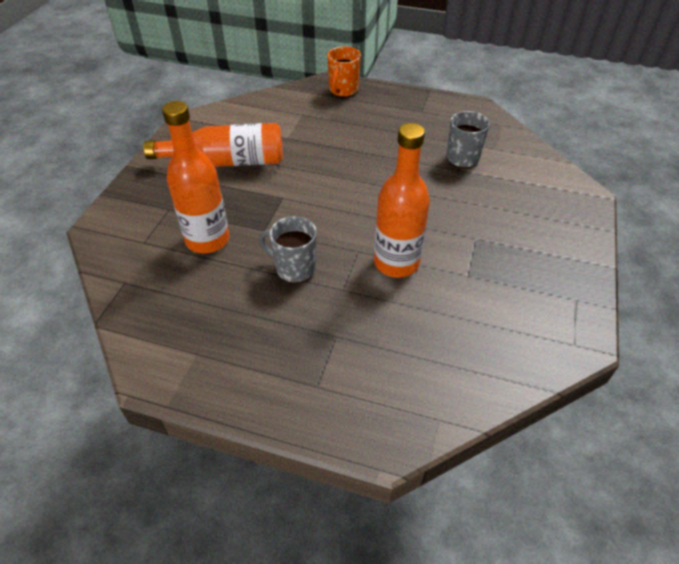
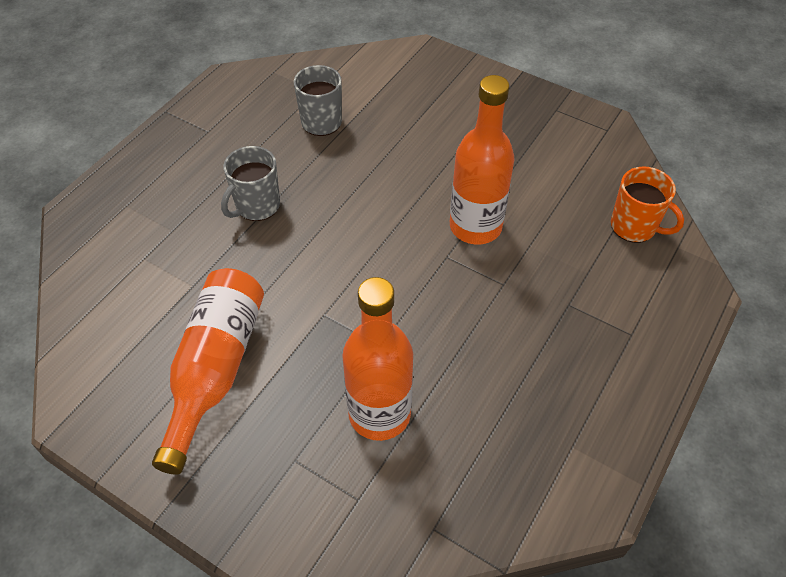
camera: 75 degrees left, 5 degrees up
grey mug [259,216,317,283] -> grey mug moved to [221,146,280,221]
orange mug [327,46,361,97] -> orange mug moved to [611,167,684,243]

